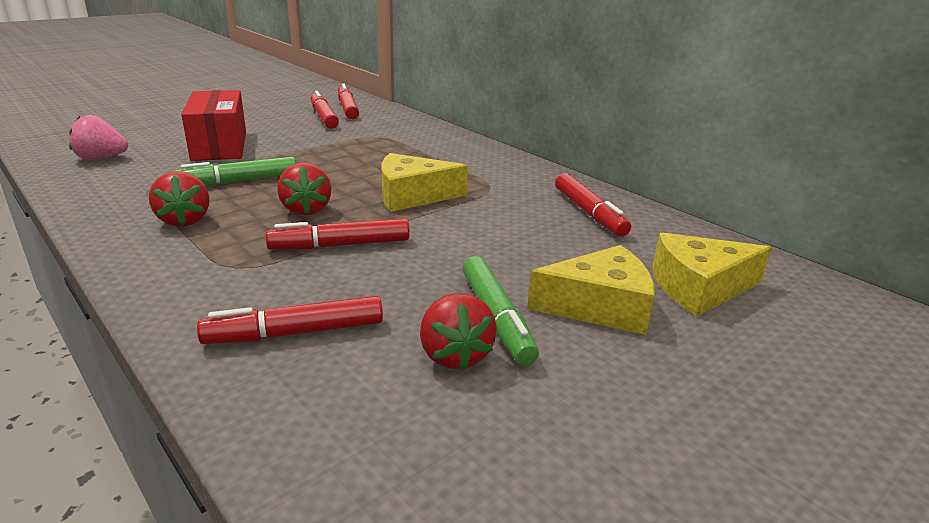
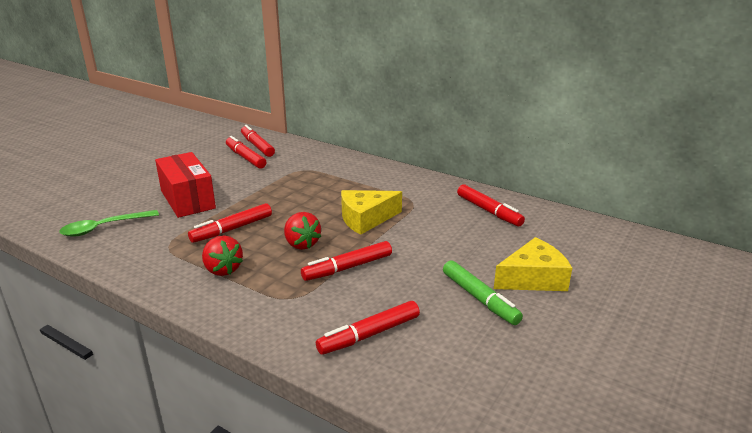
camera: 15 degrees left, 0 degrees up
pink strawberry [69,115,128,160] -> green spoon [59,210,159,237]
green marker [175,157,296,186] -> red marker [188,203,272,243]
red strawberry [420,293,497,371] -> none
yellow cheese [652,232,772,316] -> none

